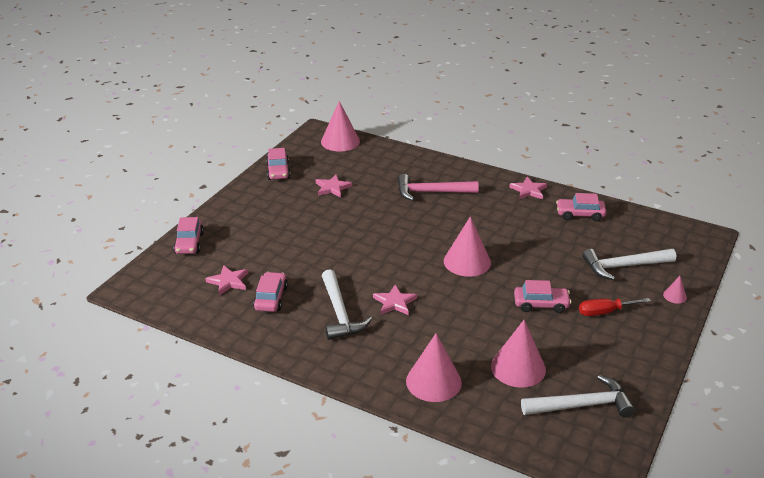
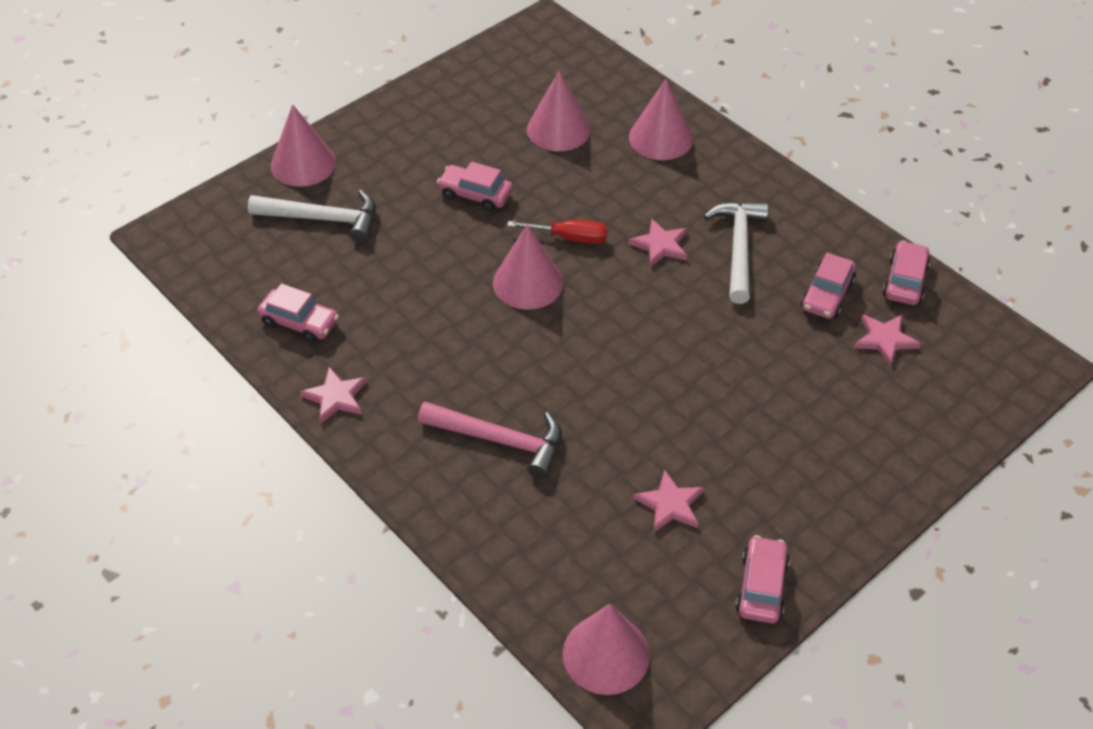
camera: 160 degrees left, 15 degrees up
pink car [173,217,204,254] -> pink car moved to [882,240,931,305]
white hammer [521,375,635,418] -> none
red screwdriver [579,298,651,316] -> red screwdriver moved to [507,220,608,244]
pink cone [663,276,687,304] -> pink cone [271,104,336,187], size x2.17

